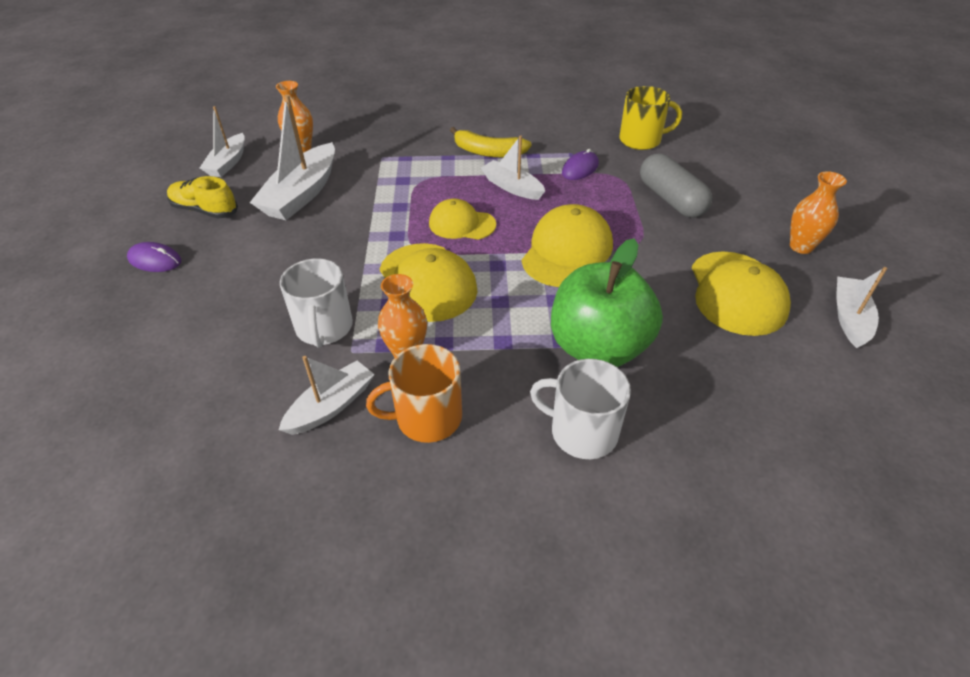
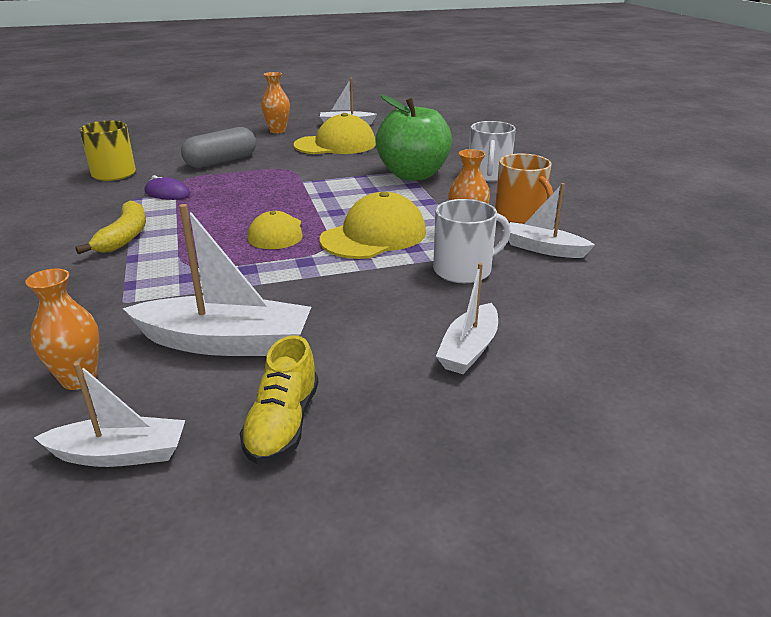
camera: 105 degrees left, 15 degrees down
purple mouse [127,242,181,272] -> none
white boat [481,136,545,200] -> white boat moved to [436,263,498,374]
yellow cap [521,204,613,287] -> none

